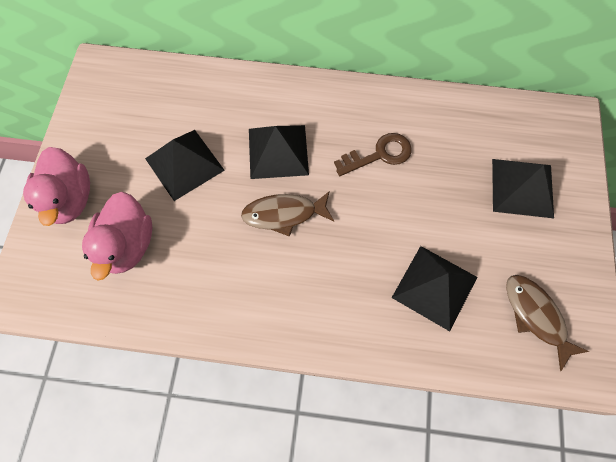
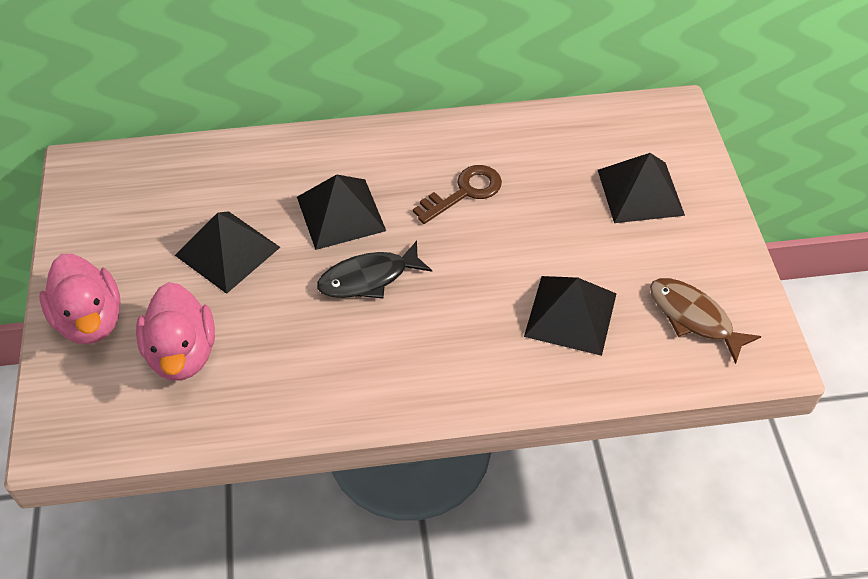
camera: 15 degrees left, 15 degrees down
brown fish [241,191,334,237] -> black fish [317,240,432,298]

